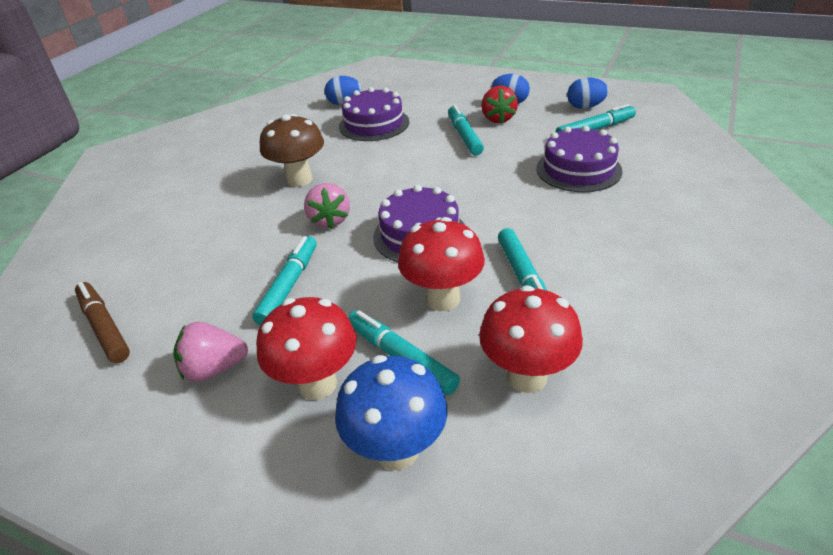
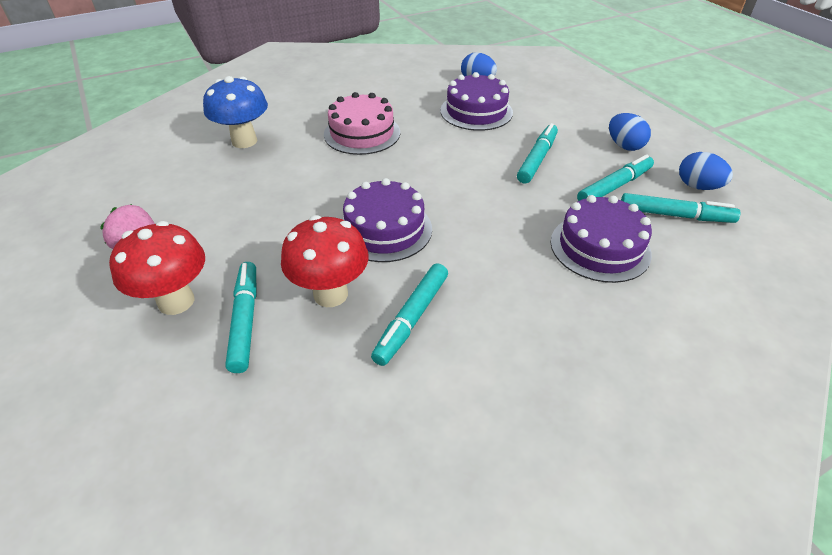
camera: 35 degrees right, 5 degrees up
brown marker [75,282,130,363] -> none
turquoise marker [252,236,317,325] -> turquoise marker moved to [577,154,654,201]
brown mushroom [260,114,324,187] -> pink cake [324,92,400,155]
pink strawberry [304,183,350,229] -> none
blue mushroom [335,355,447,470] -> blue mushroom moved to [203,76,268,148]
red mushroom [479,285,583,393] -> none
red strawberry [481,86,518,123] -> none

